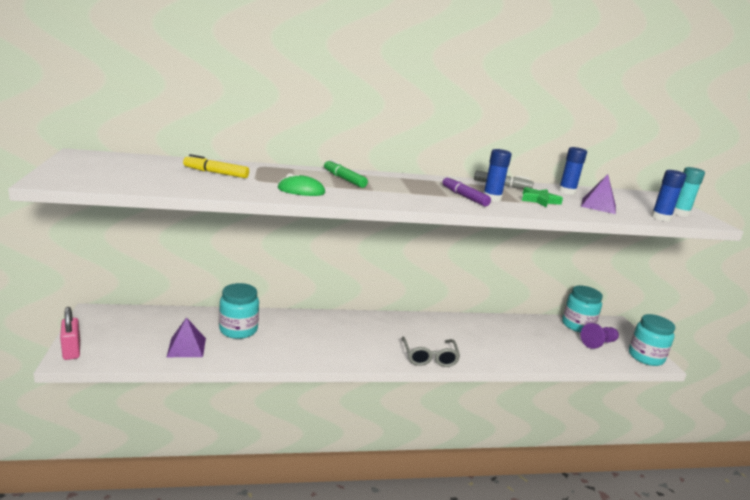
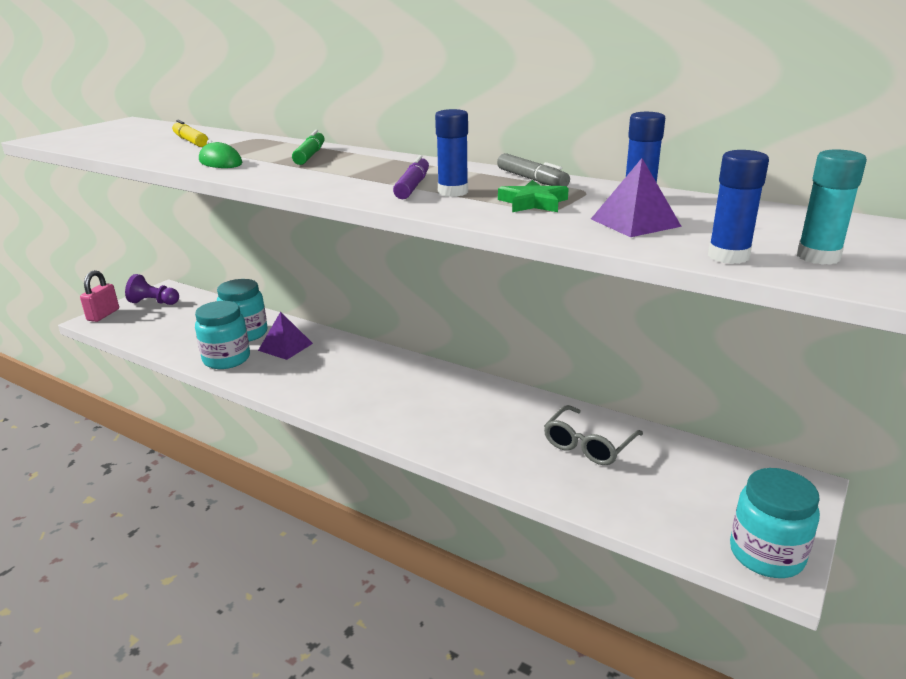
camera: 45 degrees right, 5 degrees up
purple pyramid [167,317,206,357] -> purple pyramid moved to [258,312,313,360]
grey glasses [402,337,460,367] -> grey glasses moved to [544,405,643,465]
turquoise jar [562,285,603,333] -> turquoise jar moved to [195,301,250,369]
purple pawn [581,323,619,349] -> purple pawn moved to [125,274,179,305]

